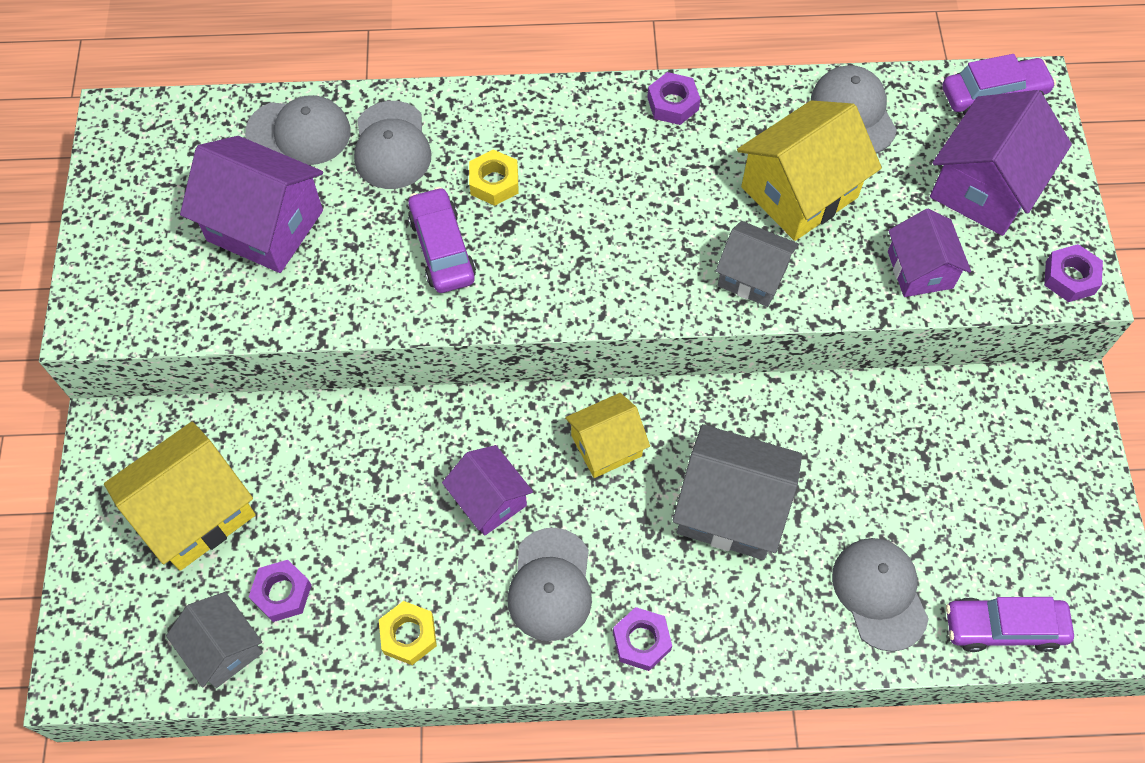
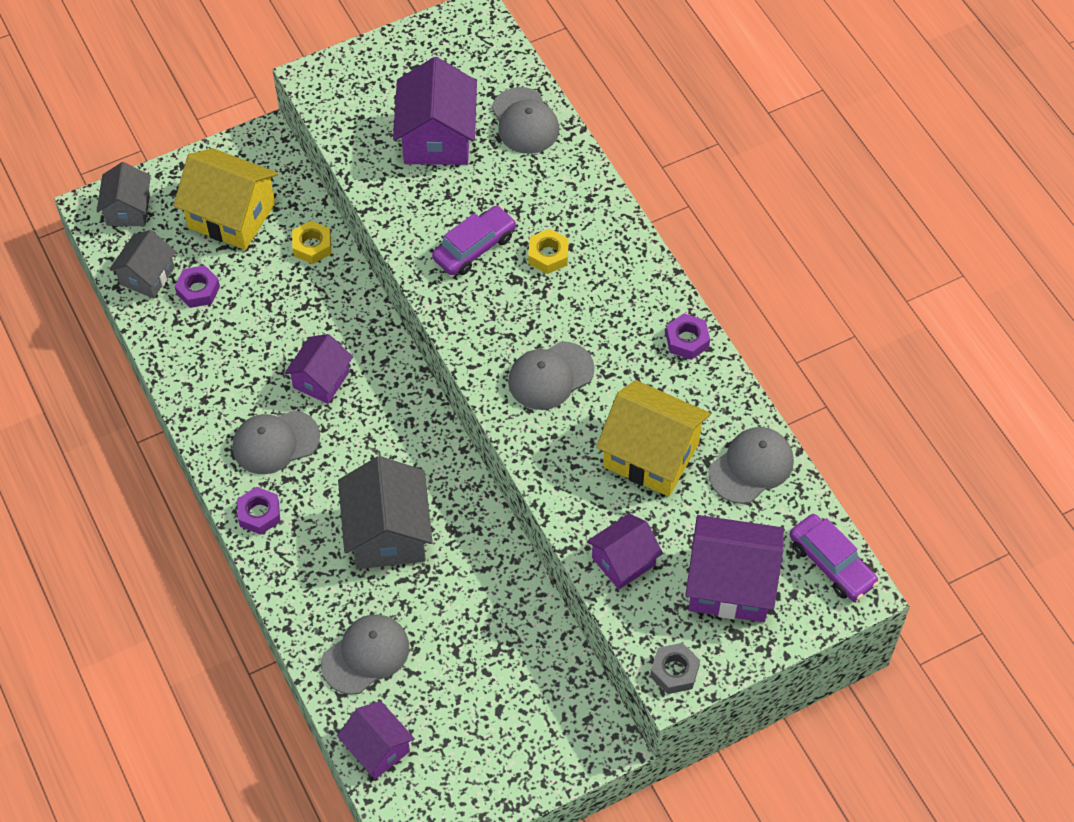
camera: 65 degrees right, 5 degrees down
grey cap [354,101,432,189] -> grey cap moved to [508,341,595,410]
yellow nut [379,601,437,665] -> yellow nut moved to [292,221,331,264]
yellow house [565,393,650,478] -> none
grey house [716,221,799,307] -> grey house moved to [97,162,151,226]
purple car [946,597,1074,652] -> purple house [337,701,415,779]
purple nut [1044,244,1103,302] -> grey nut [650,643,700,694]

